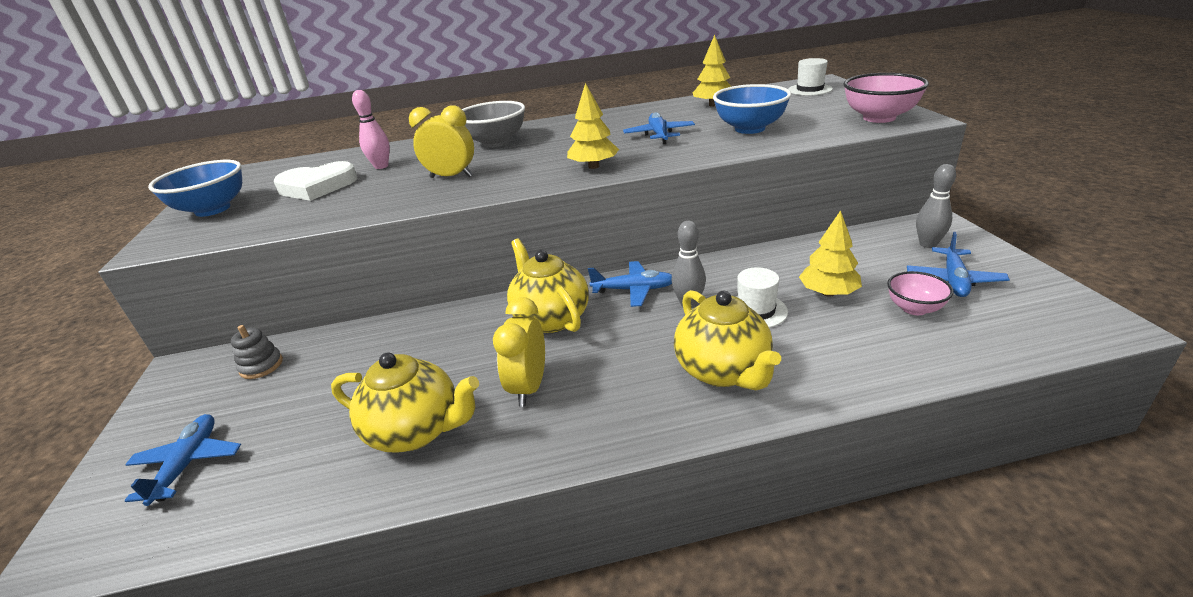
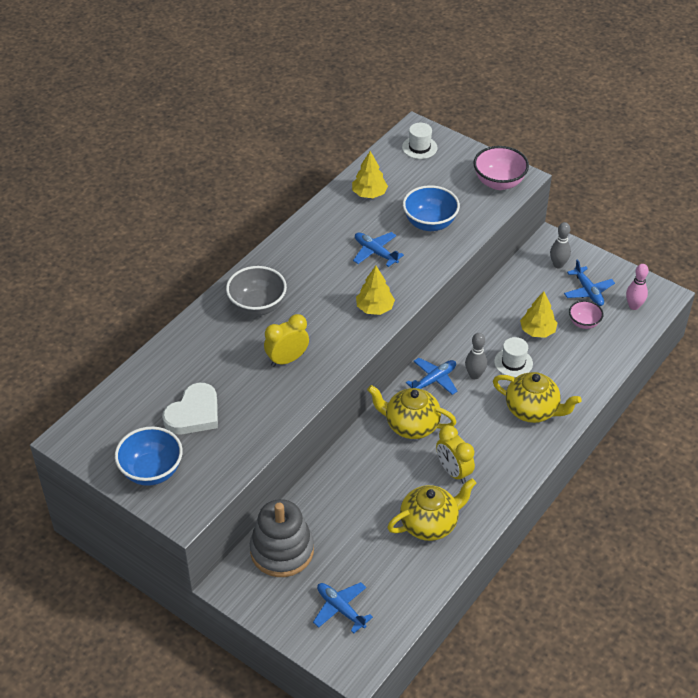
camera: 45 degrees left, 15 degrees up
grey stacking toy [231,325,283,379] -> grey stacking toy [250,499,314,577], size x2.20
pink bowling pin [352,90,390,169] -> pink bowling pin moved to [626,264,649,310]

